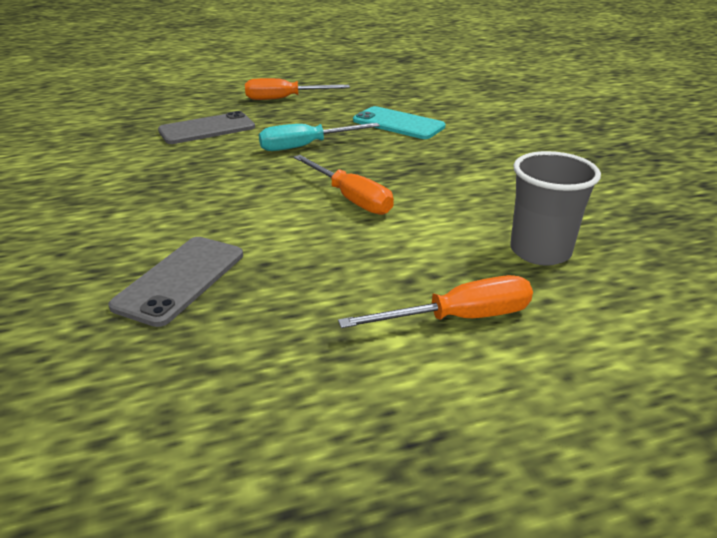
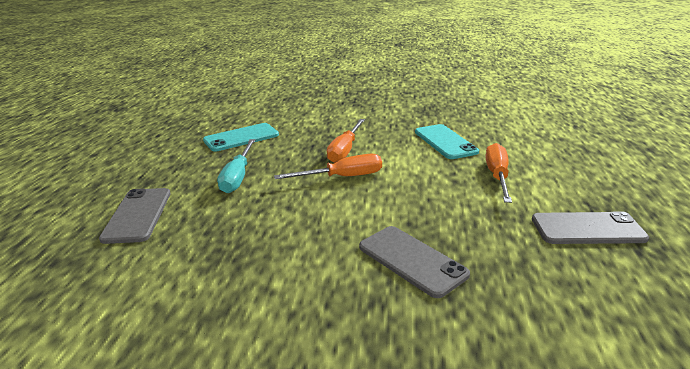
camera: 65 degrees left, 5 degrees down
orange screwdriver [245,78,350,100] -> orange screwdriver moved to [327,119,365,163]
grey cup [510,151,601,266] -> turquoise phone [415,124,479,159]
none -> grey phone [532,211,649,244]

